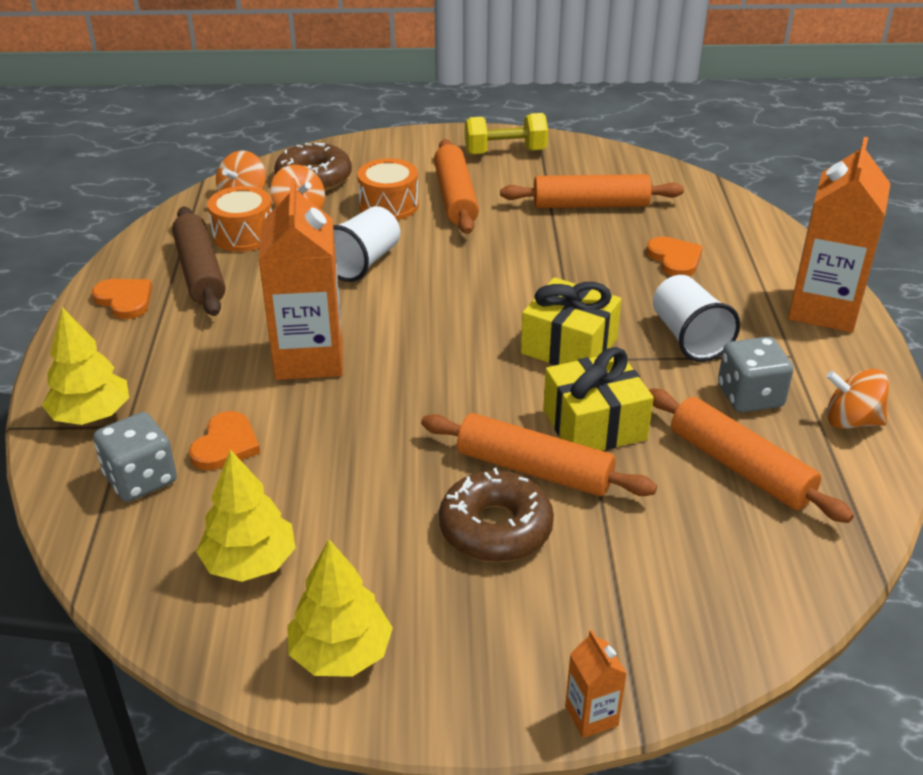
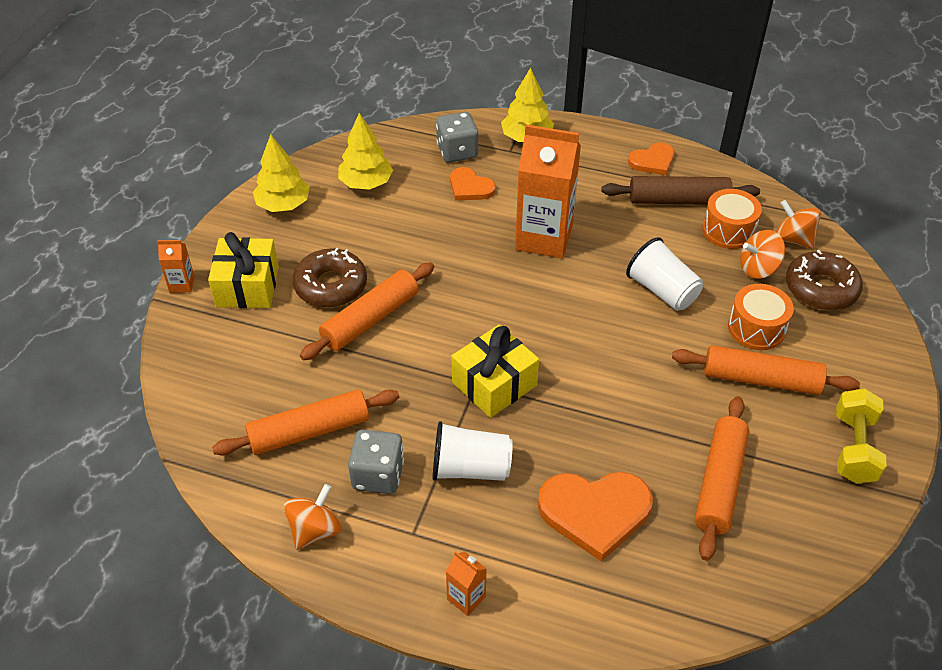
camera: 110 degrees right, 10 degrees up
yellow gift [543,347,654,451] -> yellow gift moved to [208,232,279,308]
orange heart [646,236,703,276] -> orange heart [538,472,653,562], size x1.72
orange carton [788,137,891,332] -> orange carton [446,551,487,616], size x0.43

